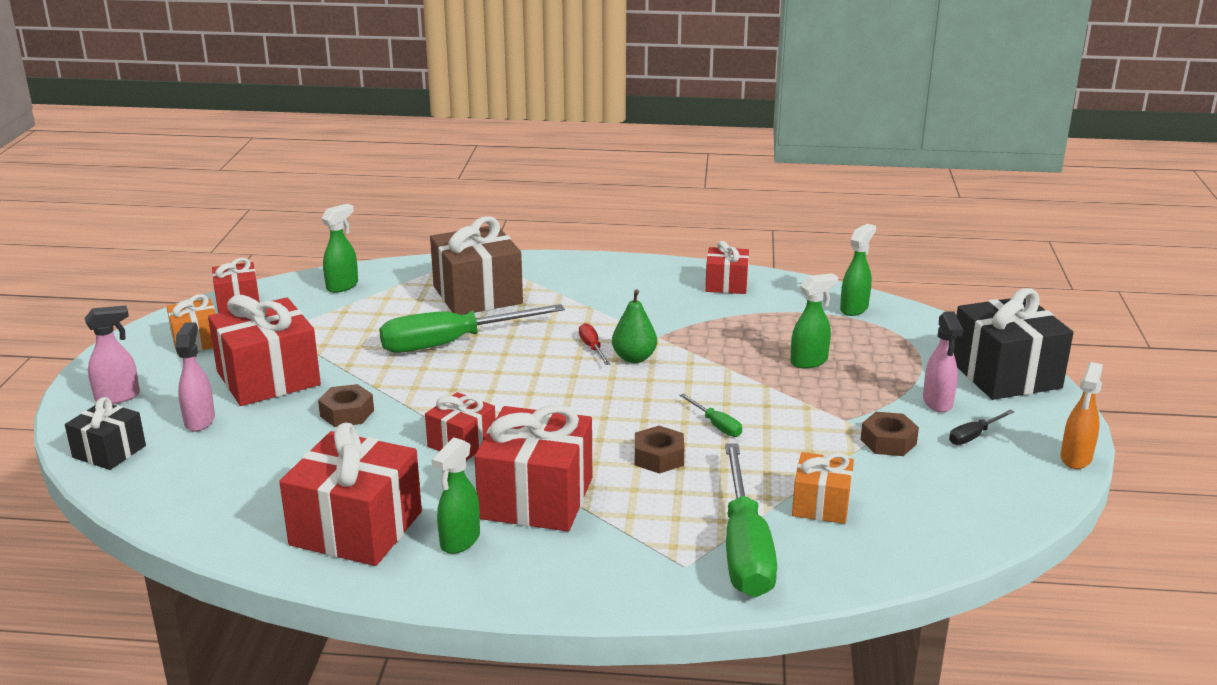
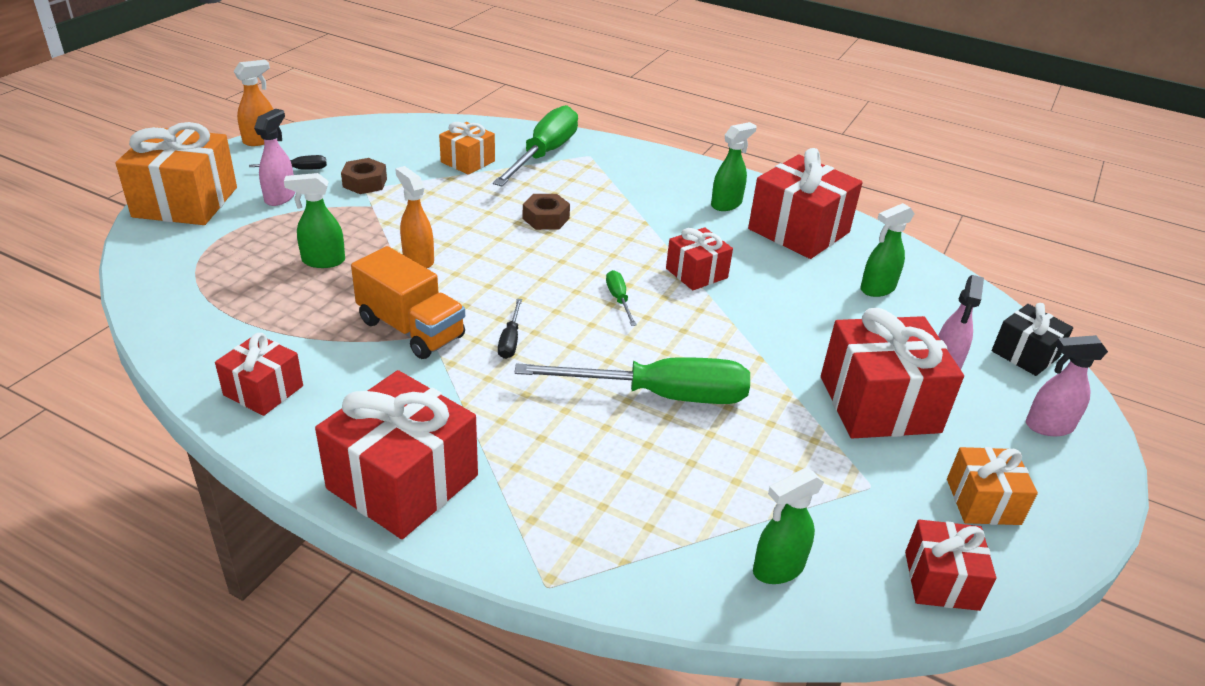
camera: 160 degrees left, 10 degrees up
brown nut [318,384,374,427] -> none
brown gift [430,216,523,315] -> none
red gift [474,405,592,531] -> red gift moved to [315,370,478,539]
red screwdriver [579,323,610,365] -> black screwdriver [498,299,522,359]
green pear [612,289,657,363] -> none
green screwdriver [679,394,742,437] -> green screwdriver moved to [606,270,637,326]
green spray bottle [840,224,876,316] -> green spray bottle moved to [860,203,915,297]
black gift [953,288,1074,400] -> orange gift [116,122,237,225]
none -> orange truck [351,246,465,359]
none -> orange spray bottle [395,166,434,268]

